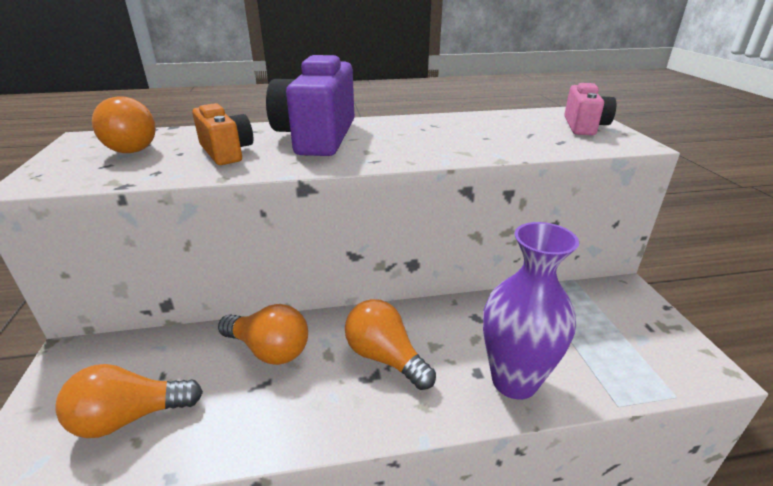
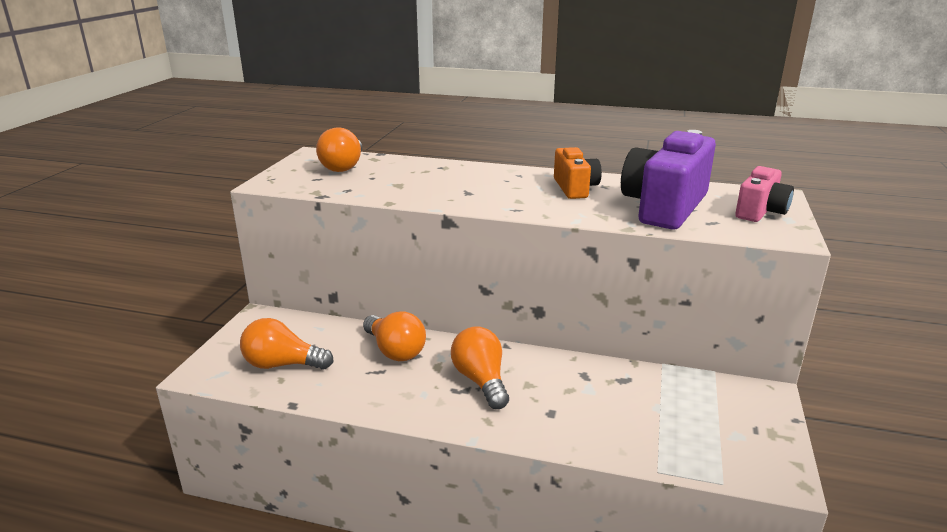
camera: 25 degrees right, 5 degrees down
orange camera [192,103,253,165] -> orange camera moved to [554,147,602,199]
purple camera [266,55,354,156] -> purple camera moved to [621,130,716,229]
purple vase [483,222,579,400] -> none

